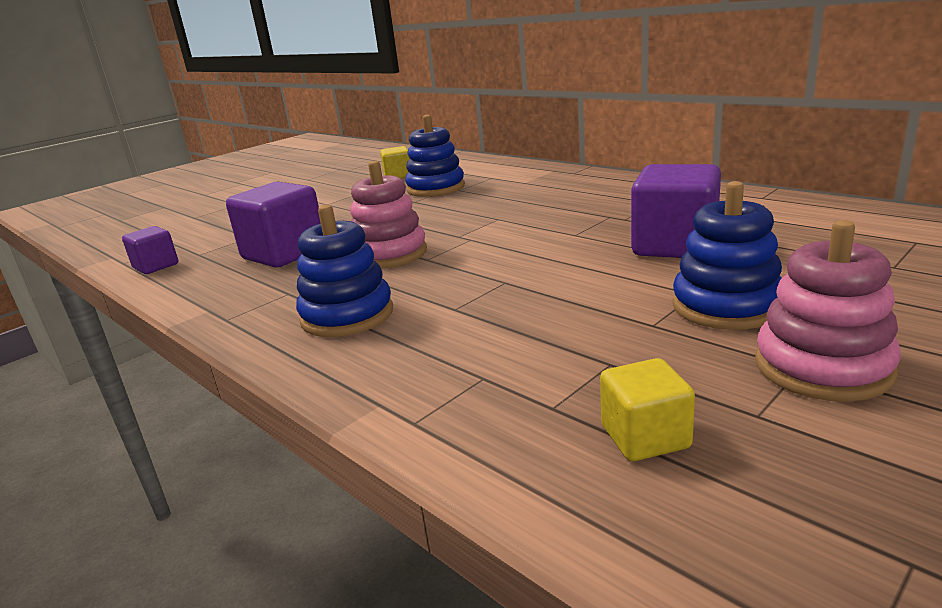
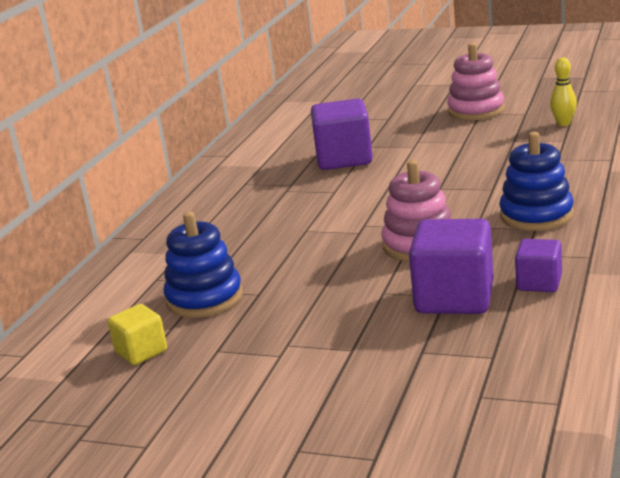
camera: 115 degrees left, 0 degrees up
purple cube [122,226,178,274] -> purple cube moved to [515,239,562,292]
yellow cube [600,358,695,461] -> yellow bowling pin [550,57,577,126]
blue stacking toy [672,181,782,330] -> none

